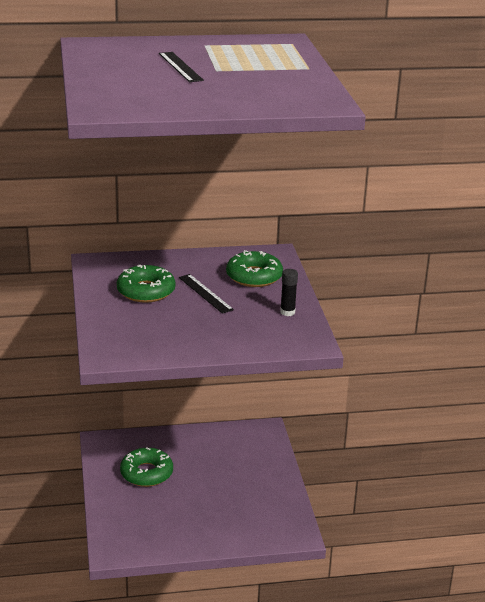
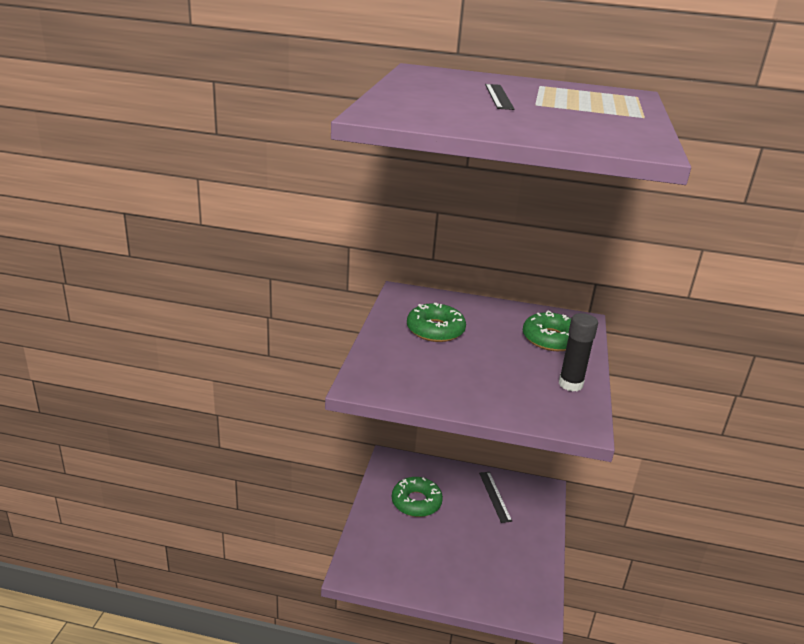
camera: 20 degrees right, 0 degrees up
black ruler [179,274,234,314] -> black ruler moved to [479,472,512,523]
black glue stick [280,269,298,316] -> black glue stick [559,313,598,392], size x1.51

